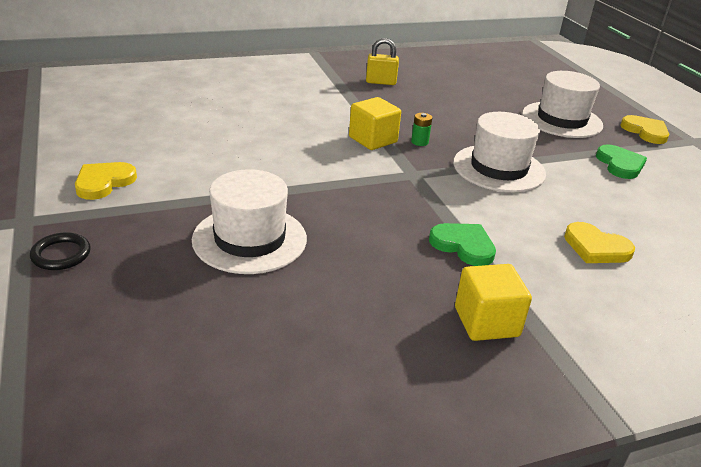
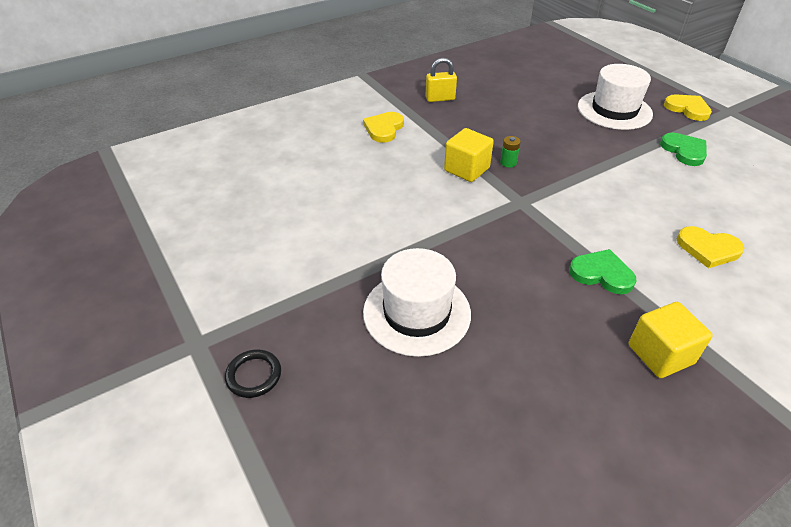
camera: 10 degrees left, 10 degrees up
yellow heart [75,162,137,200] -> yellow heart moved to [363,112,404,143]
white hat [453,112,546,192] -> none

